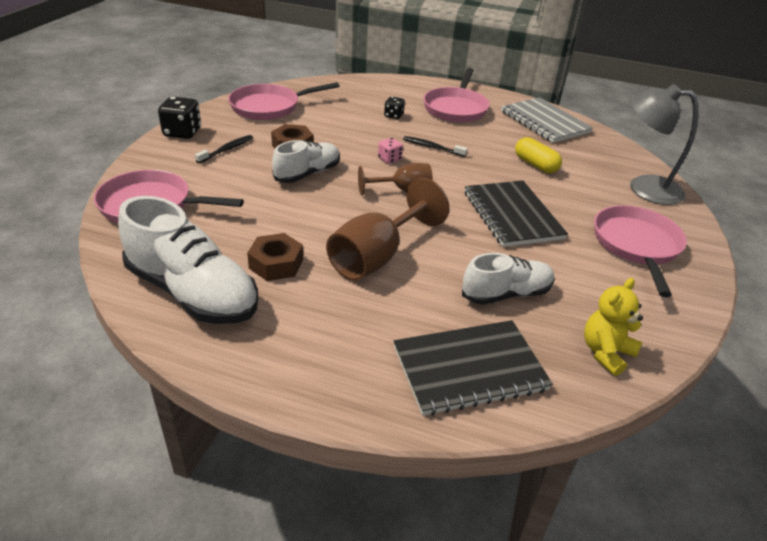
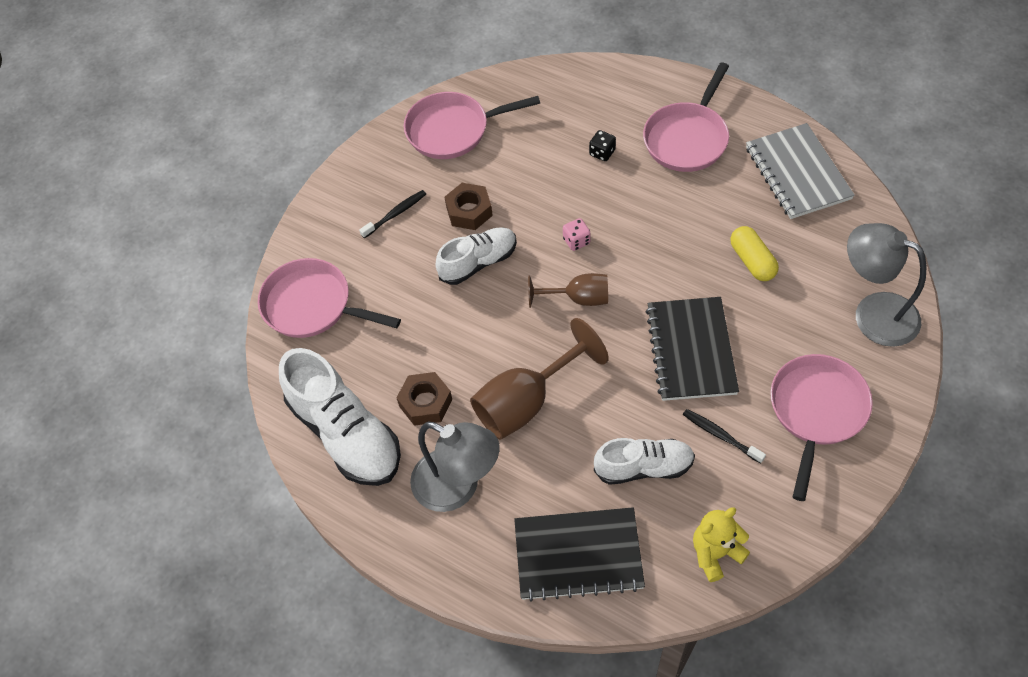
camera: 20 degrees right, 20 degrees up
black dice [158,97,201,139] -> none
black toothbrush [403,136,468,157] -> black toothbrush moved to [683,409,766,464]
none -> grey lamp [410,422,499,512]

